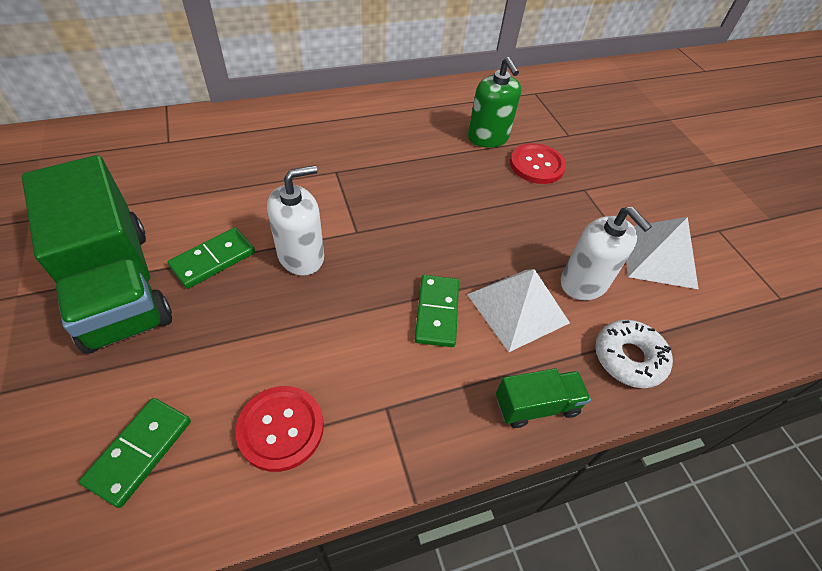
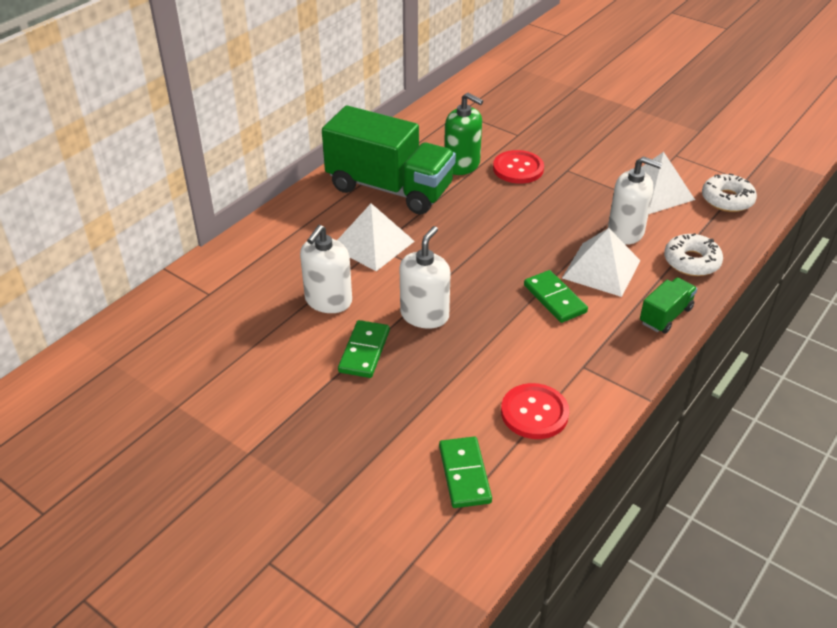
camera: 30 degrees left, 10 degrees down
green truck [22,155,172,354] -> green truck moved to [322,105,456,214]
none -> white soap dispenser [300,225,352,313]
none -> white pyramid [337,203,415,271]
none -> white donut [702,174,757,212]

